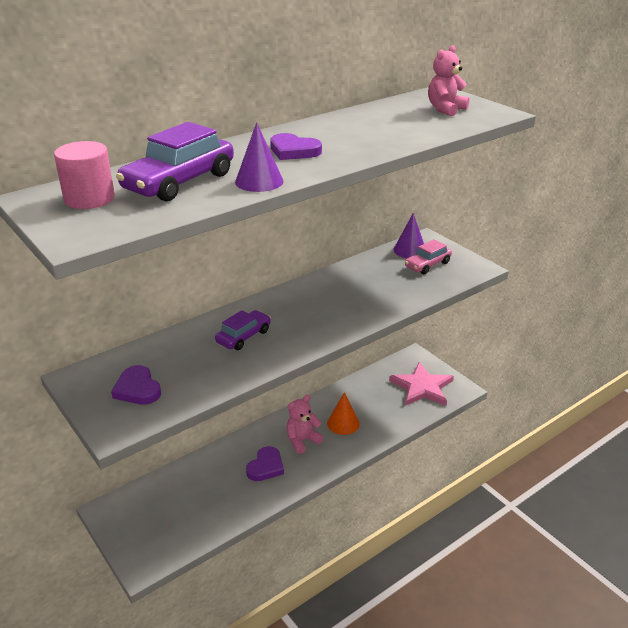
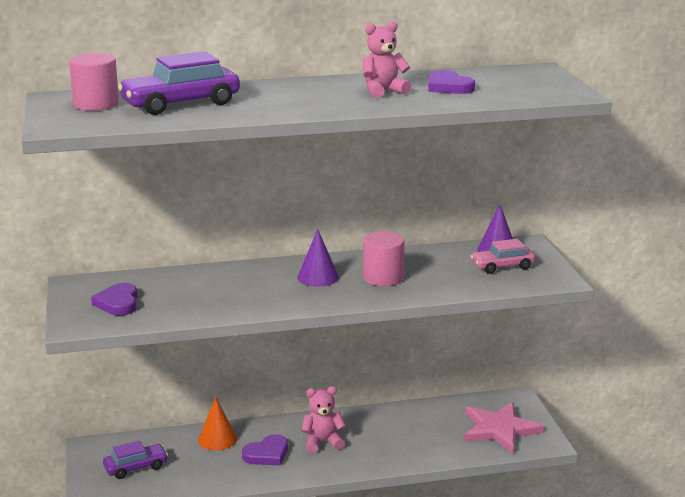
camera: 25 degrees right, 10 degrees down
purple car [215,310,271,350] -> purple car moved to [103,440,168,479]
purple cone [235,122,284,192] -> purple cone moved to [297,229,339,287]
purple heart [270,133,322,160] -> purple heart moved to [428,70,475,94]
orange cone [327,392,360,435] -> orange cone moved to [198,397,237,450]
pink teddy bear [428,45,469,116] -> pink teddy bear moved to [363,21,411,98]
none -> pink cylinder [363,231,405,286]

